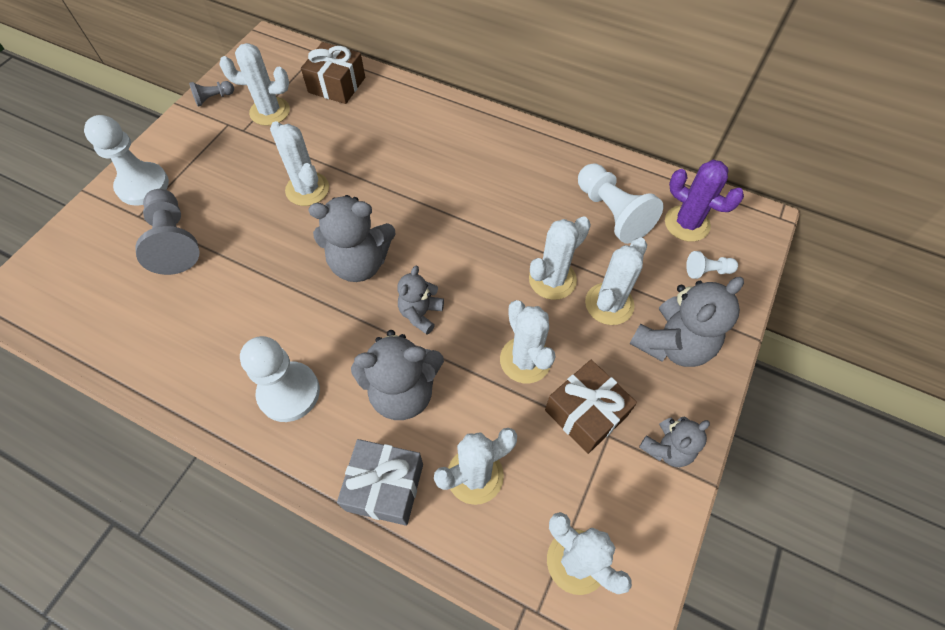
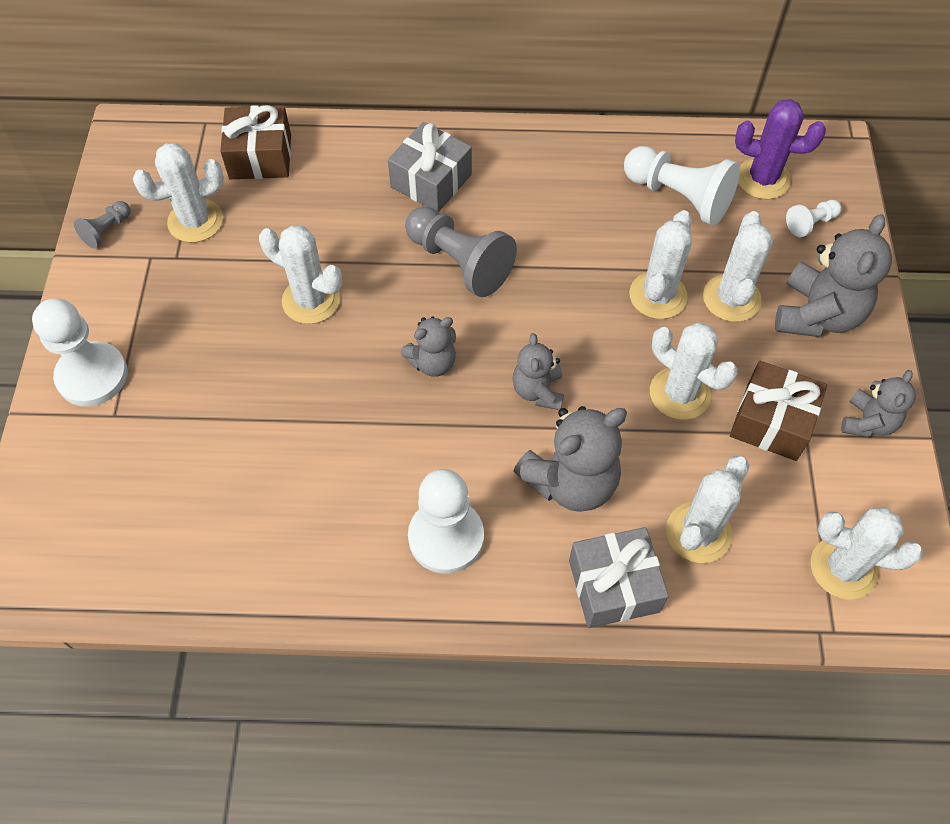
camera: 25 degrees left, 0 degrees up
grey pawn [136,189,199,275] -> grey pawn moved to [405,206,517,297]
grey teddy bear [309,195,396,282] -> grey teddy bear [401,317,456,377], size x0.59
none -> grey gift [388,122,472,212]

